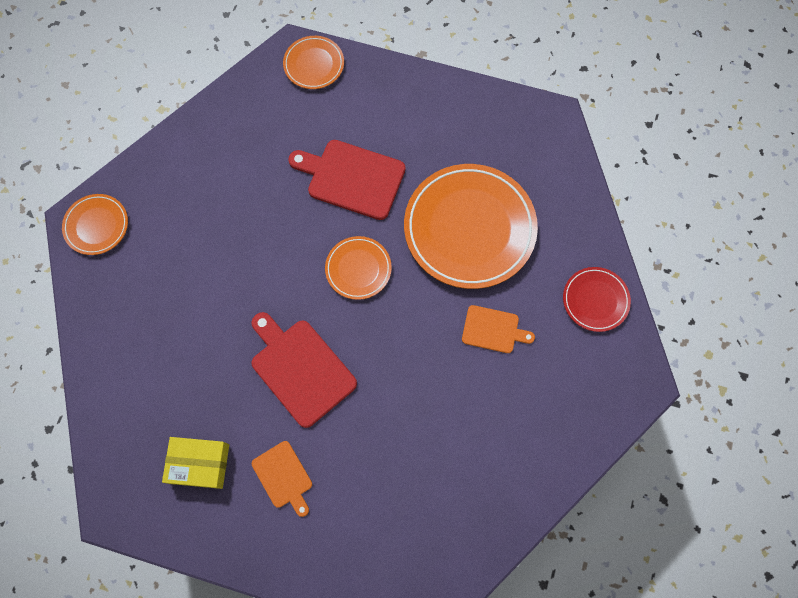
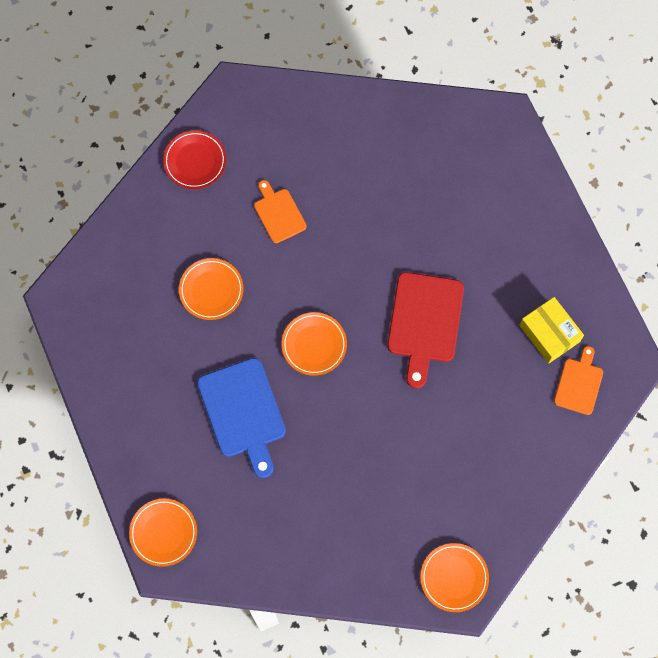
camera: 130 degrees left, 0 degrees up
orange cutting board [252,441,312,517] -> orange cutting board moved to [554,346,603,415]
red cutting board [288,140,406,220] -> blue cutting board [197,358,286,478]
orange plate [404,164,538,289] -> orange plate [179,258,244,320], size x0.49

